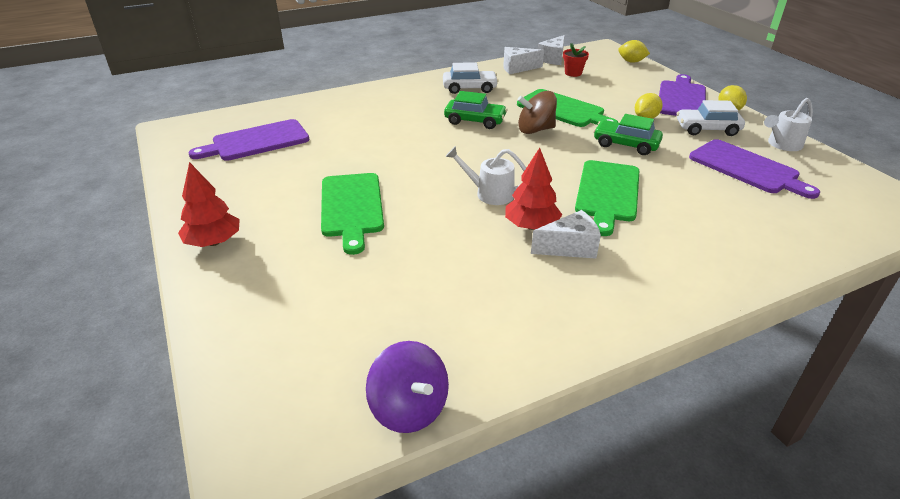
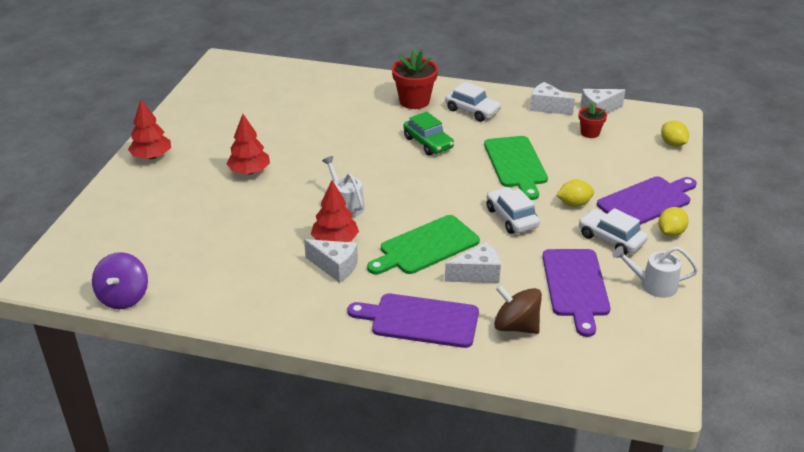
camera: 40 degrees right, 0 degrees up
purple cutting board [189,119,310,161] -> purple cutting board moved to [347,294,479,348]
green cutting board [321,173,384,255] -> red tree [226,114,270,174]
brown spinning top [517,91,557,134] -> brown spinning top moved to [494,285,542,334]
green car [593,114,663,155] -> white car [487,187,540,234]
none -> red flower pot [392,48,438,109]
none -> white cheese [445,242,501,283]

